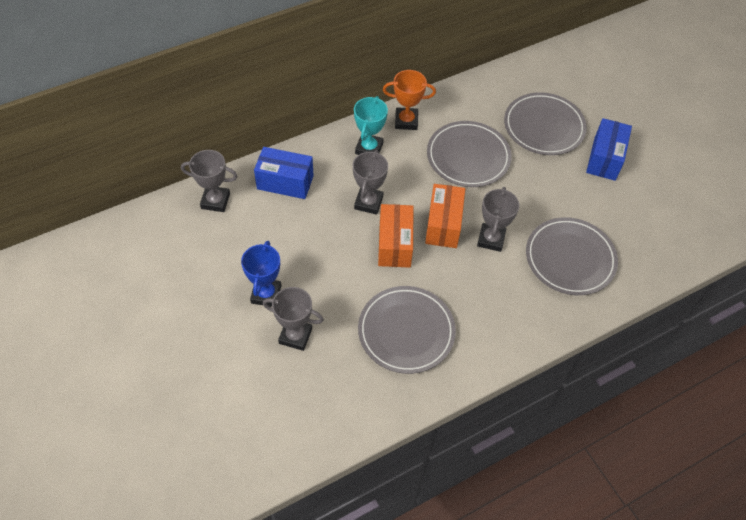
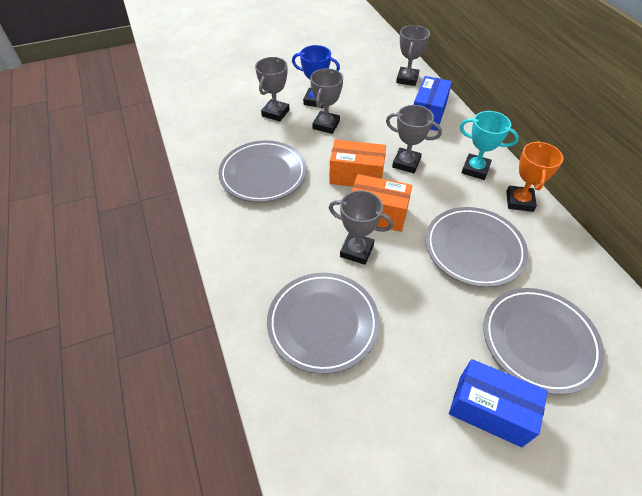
camera: 100 degrees right, 5 degrees down
none -> grey trophy [310,68,343,134]

